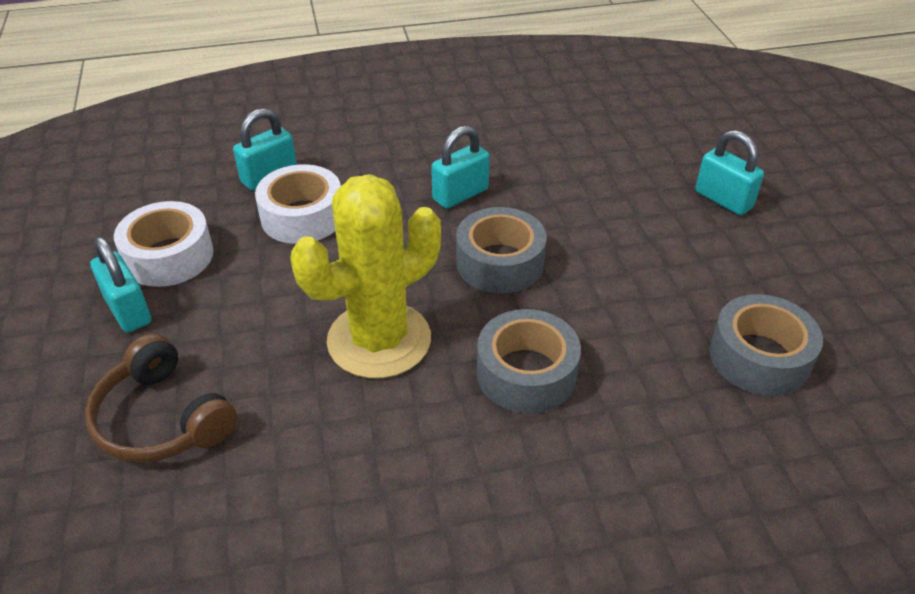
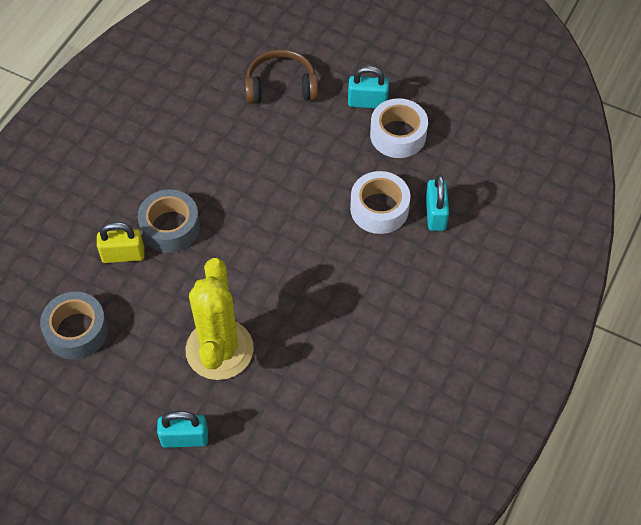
camera: 130 degrees right, 15 degrees up
yellow cactus [290,174,441,379] -> yellow cactus moved to [186,258,254,380]
turquoise padlock [431,126,490,209] -> none
grey tape [456,207,547,294] -> none
none -> yellow padlock [97,222,144,263]

